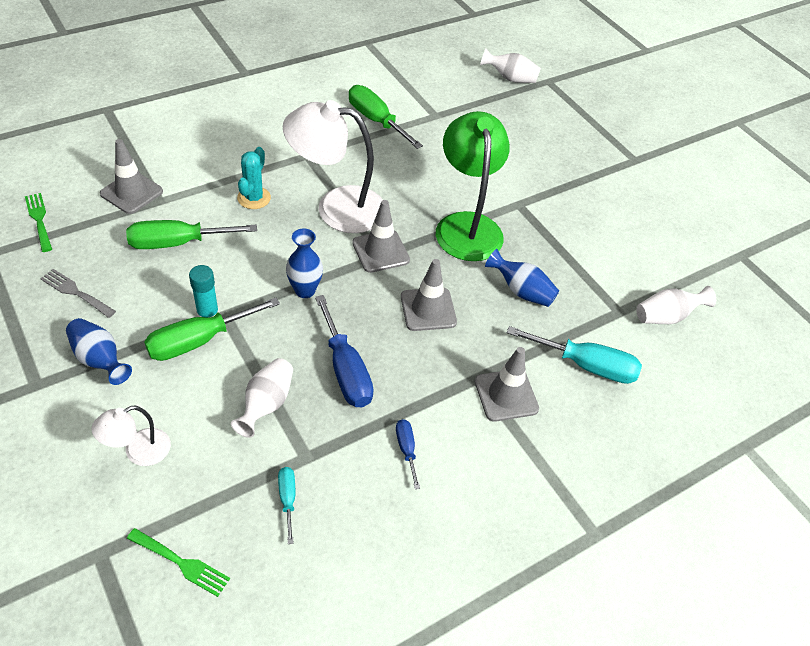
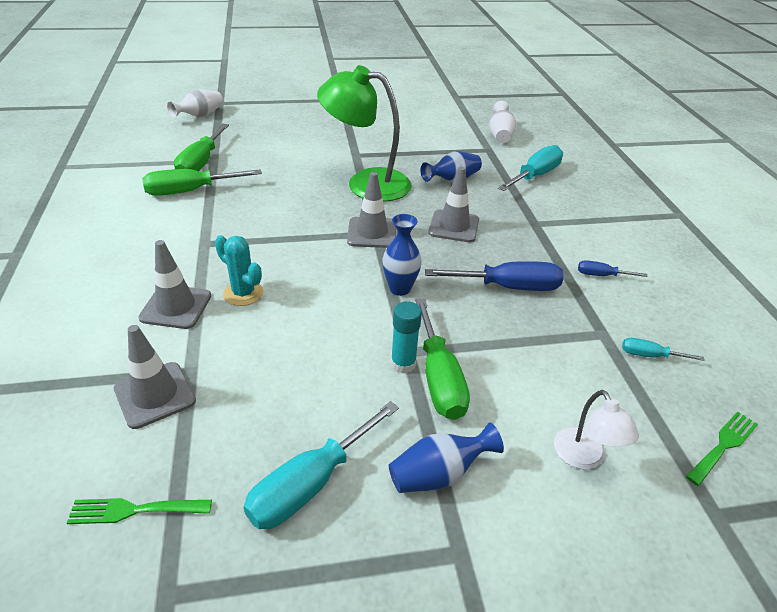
camera: 65 degrees left, 10 degrees down
grey fork [40,269,116,318] -> turquoise screwdriver [244,401,399,529]
green screwdriver [126,220,257,249] -> green screwdriver moved to [174,124,229,171]
white vase [231,358,293,438] -> none
white lamp [283,100,383,233] -> none
grey traffic cone [475,347,539,422] -> grey traffic cone moved to [138,240,211,329]

